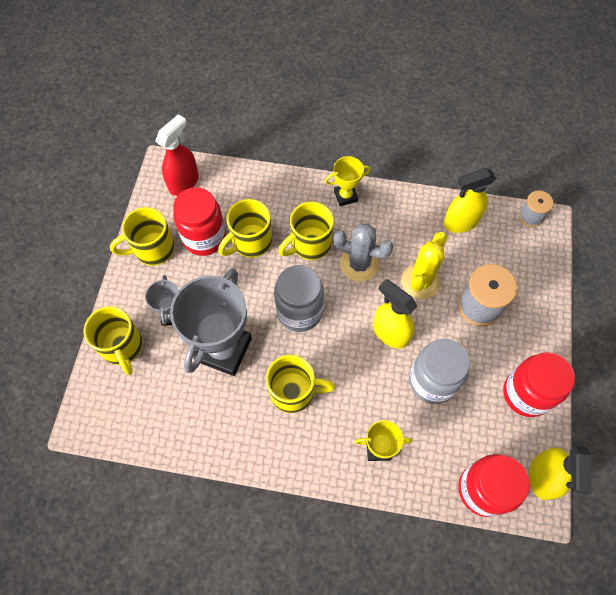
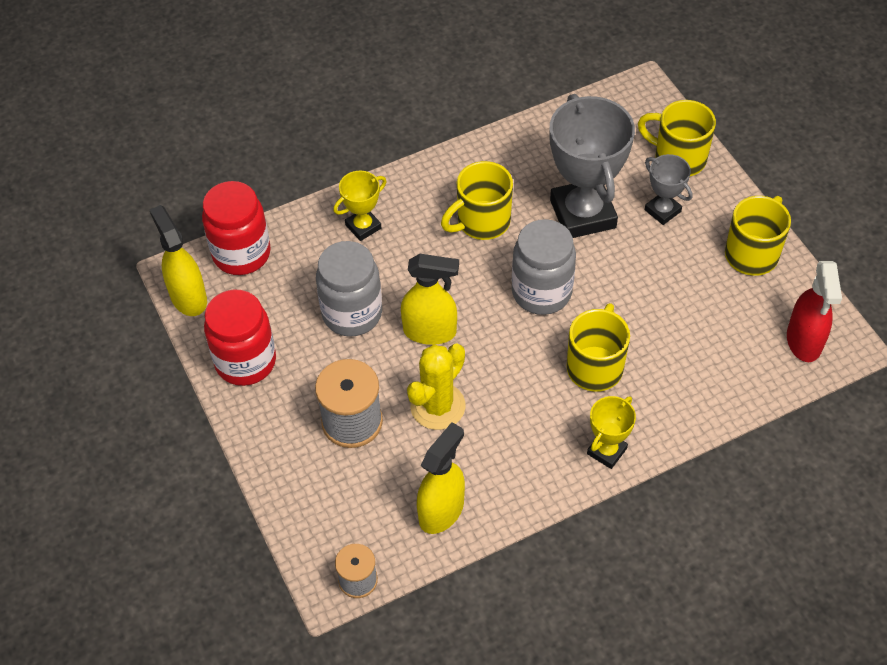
camera: 145 degrees right, 10 degrees down
red jar [173,187,226,256] -> none
yellow mug [218,199,272,258] -> none
grey cactus [334,223,394,282] -> none
yellow cactus [401,232,447,299] -> yellow cactus turned 45 degrees clockwise [407,344,465,430]

